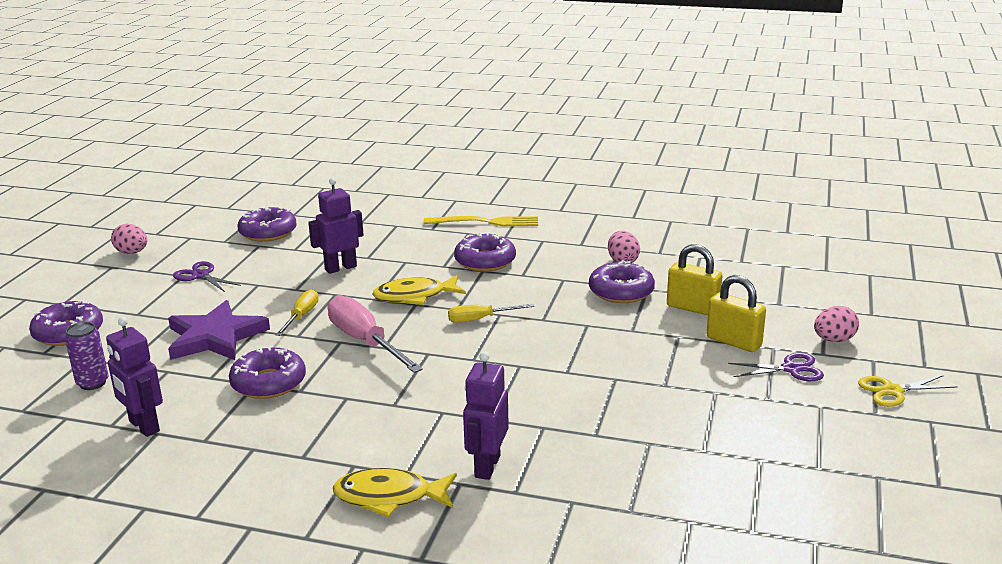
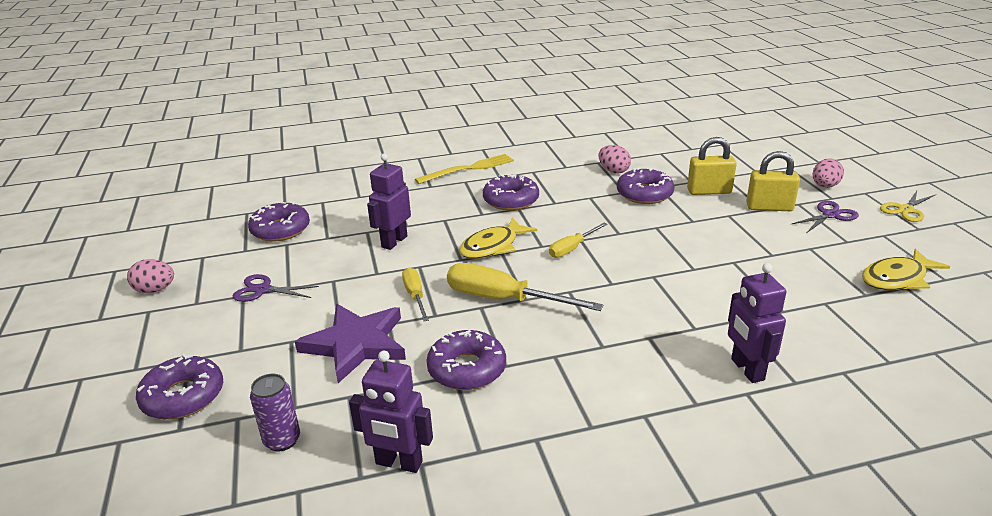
camera: 30 degrees left, 5 degrees up
pink screwdriver [328,295,423,373] -> yellow screwdriver [447,263,603,311]
yellow fish [333,468,457,517] -> yellow fish moved to [862,249,950,290]

